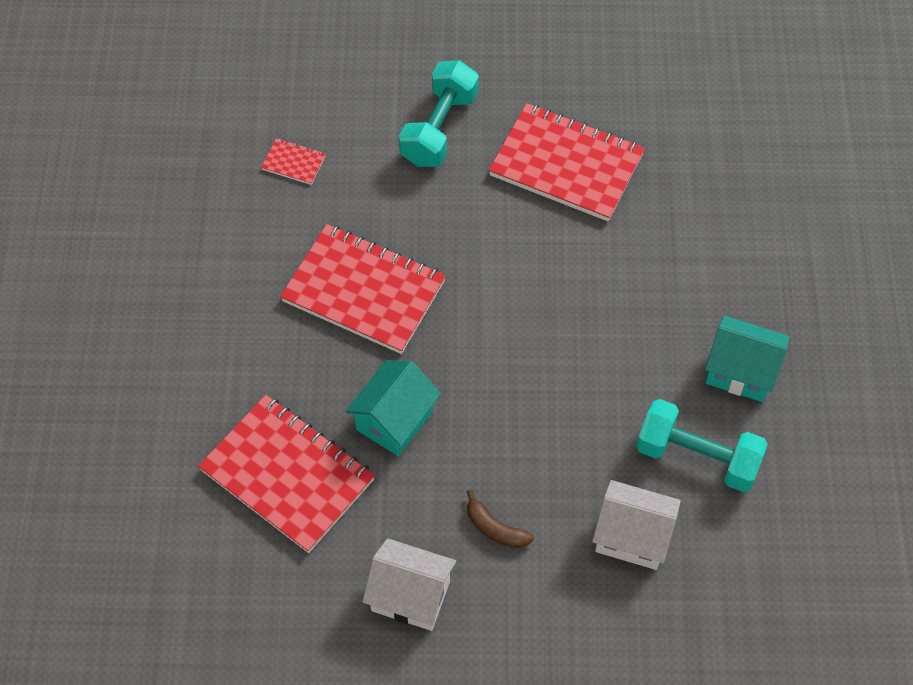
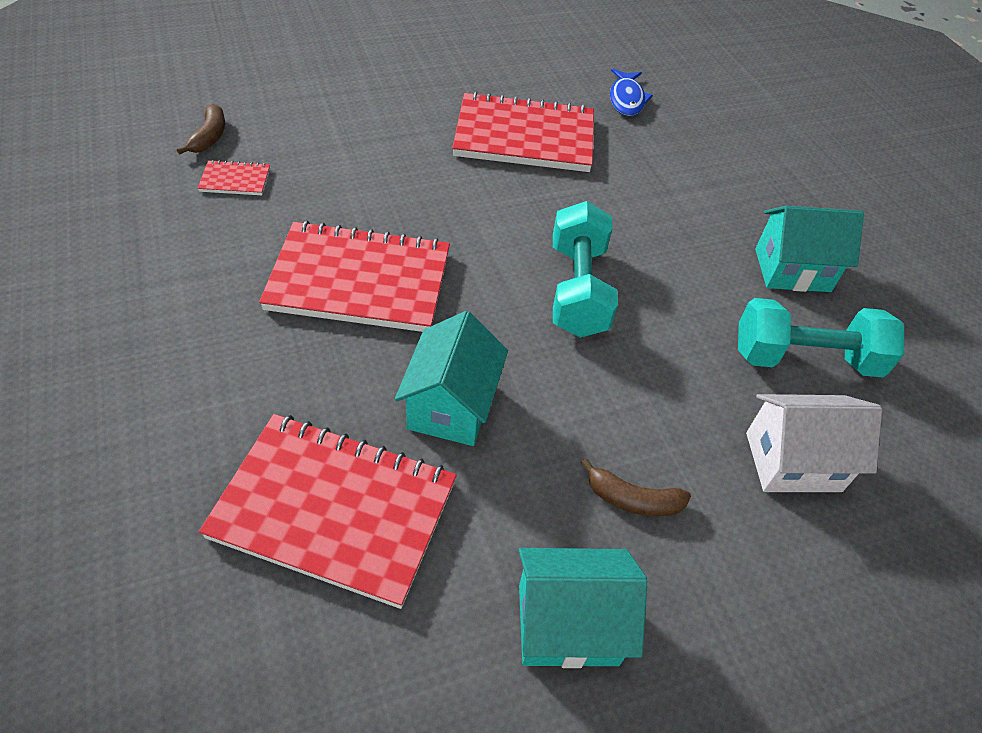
camera: 25 degrees left, 10 degrees down
white house [362,538,456,631] -> turquoise house [518,548,647,668]
turquoise dumbbell [399,60,479,167] -> turquoise dumbbell moved to [553,201,618,338]
none -> brown banana [177,104,225,154]
none -> blue fish [610,68,653,116]

